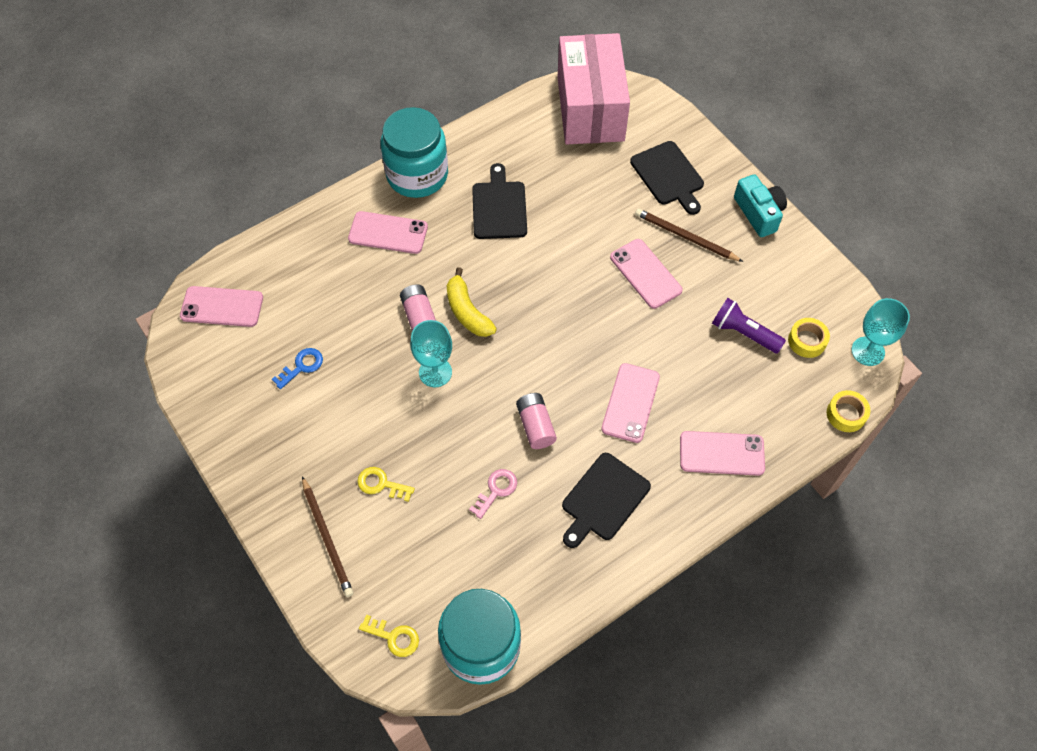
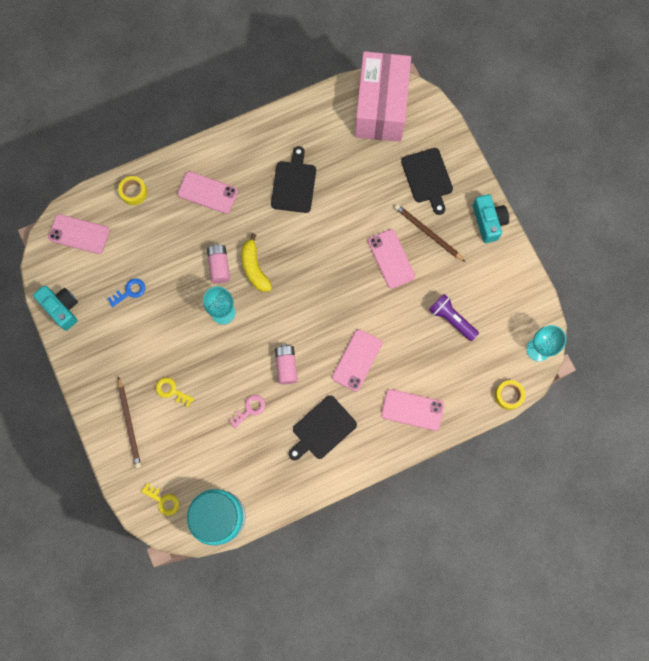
camera: 10 degrees right, 15 degrees up
turquoise jar [381,107,448,198] -> none
yellow tape [788,318,830,358] -> yellow tape moved to [118,176,147,205]
none -> turquoise camera [33,285,78,330]

